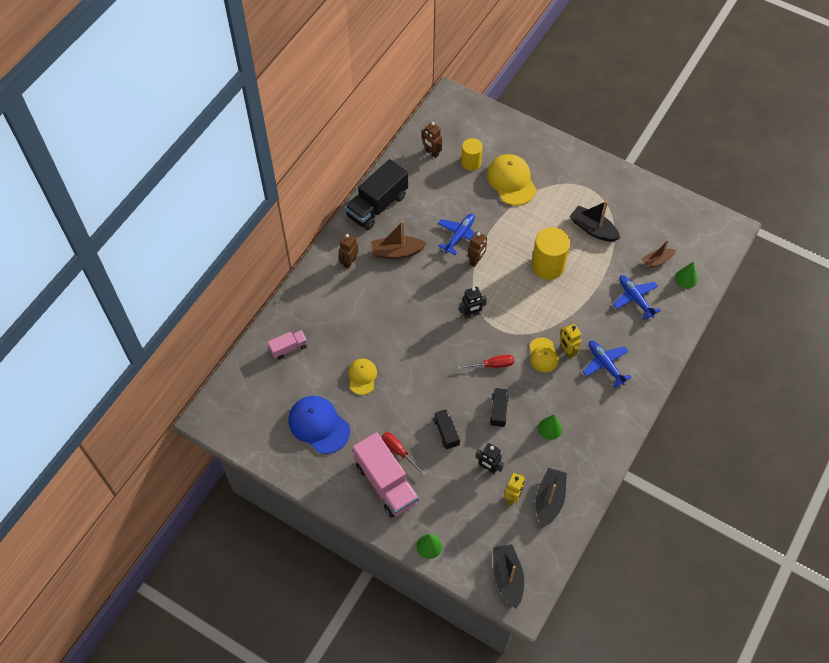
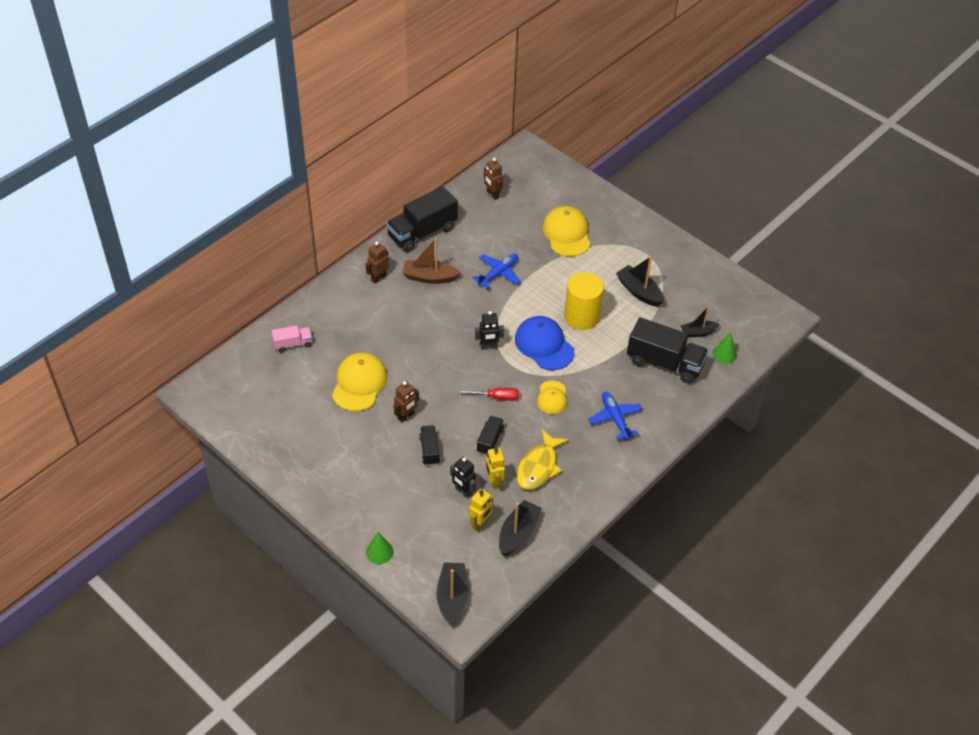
camera: 10 degrees right, 10 degrees down
blue cap [288,396,350,454] -> blue cap moved to [515,316,575,370]
yellow cap [348,359,377,395] -> yellow cap [332,352,387,411], size x1.68
pink truck [353,432,418,518] -> none
red screwdriver [382,432,426,476] -> none
yellow cylinder [461,138,483,171] -> none
brown robot [467,231,487,267] -> brown robot moved to [394,381,419,423]
green cone [538,415,562,440] -> yellow fish [517,429,568,490]
yellow robot [560,324,581,359] -> yellow robot moved to [486,447,505,489]
blue plane [613,275,661,320] -> black truck [627,317,708,384]
brown boat [641,240,676,268] -> black boat [681,306,720,337]

